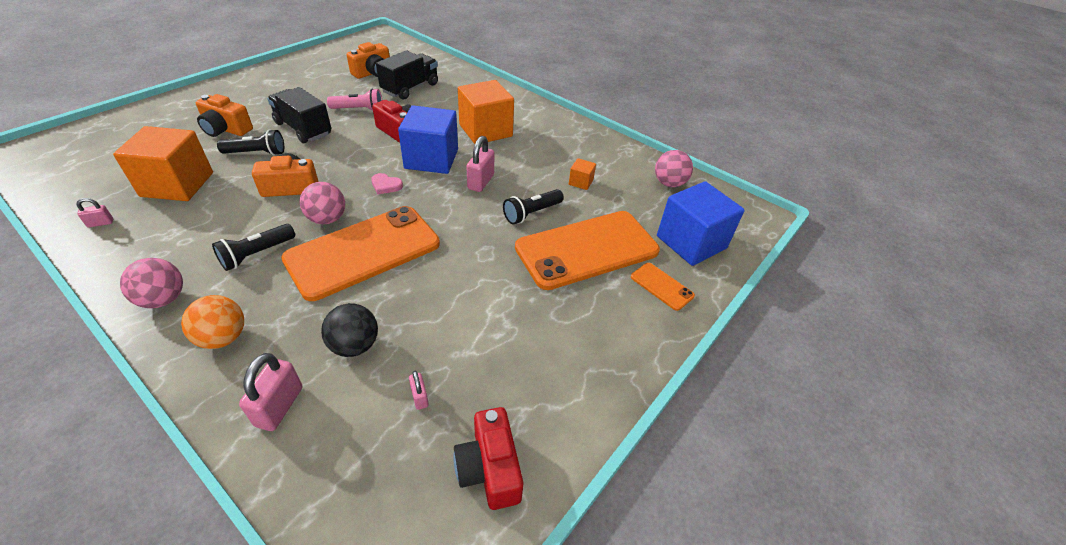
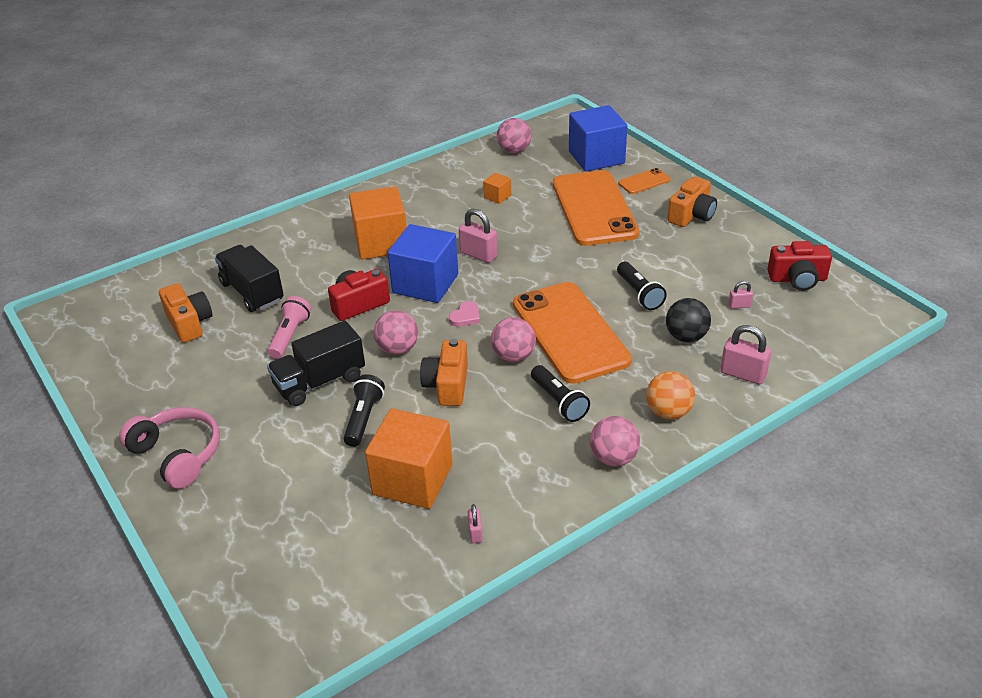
camera: 70 degrees left, 5 degrees down
orange camera [196,94,253,137] -> orange camera moved to [668,176,717,227]
black flashlight [503,189,564,224] -> black flashlight moved to [617,262,667,310]
none -> pink headphones [119,407,220,489]
none -> pink ball [374,311,418,355]

